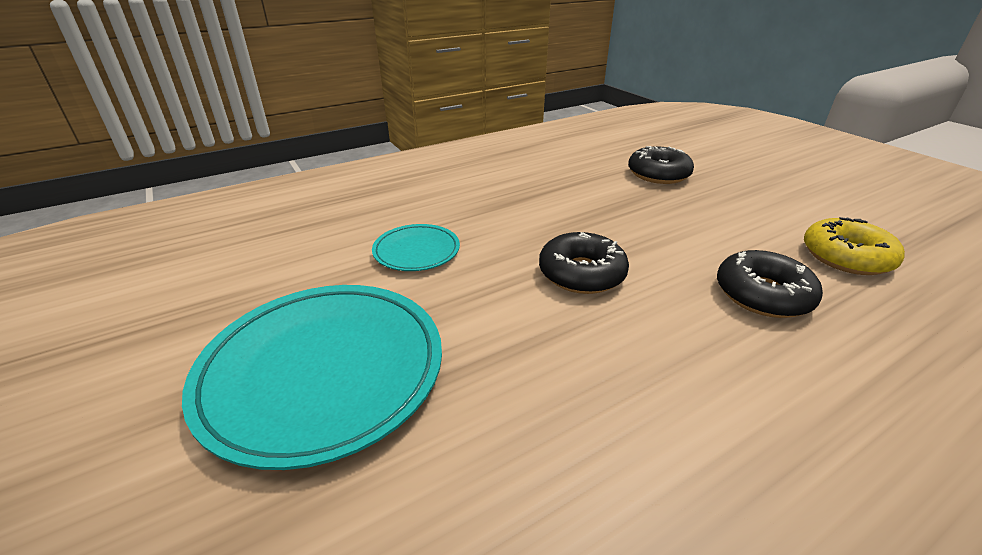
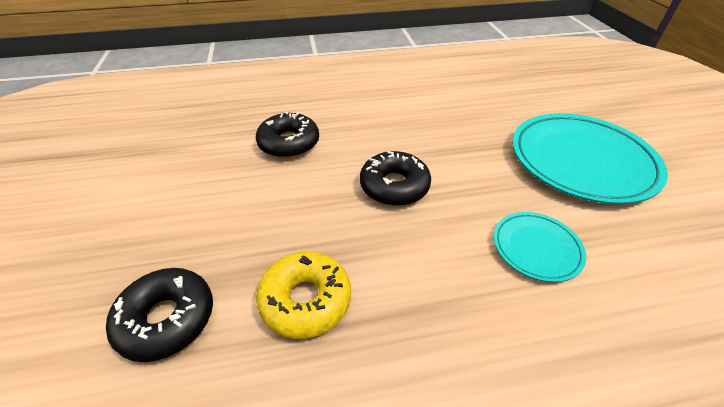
camera: 160 degrees left, 10 degrees up
yellow donut [804,217,905,275] -> yellow donut moved to [256,251,351,339]

